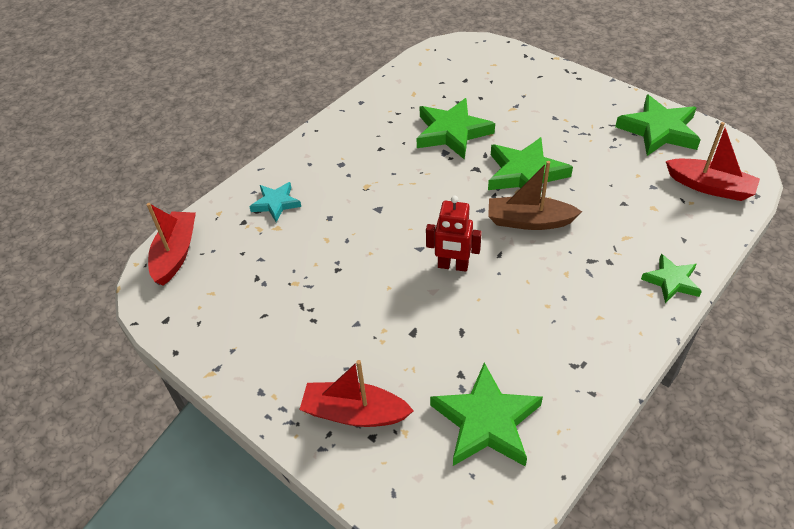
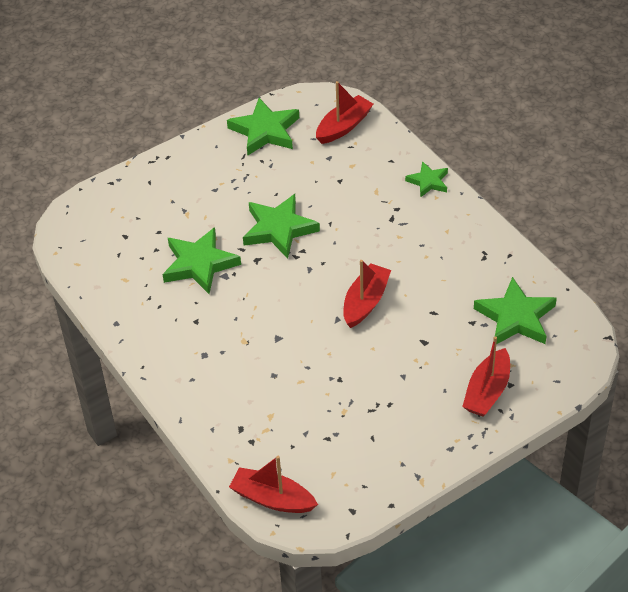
camera: 75 degrees left, 0 degrees up
turquoise star [249,182,301,222] -> none
red robot [426,196,482,272] -> red boat [343,260,391,328]
brown boat [488,161,582,230] -> none

